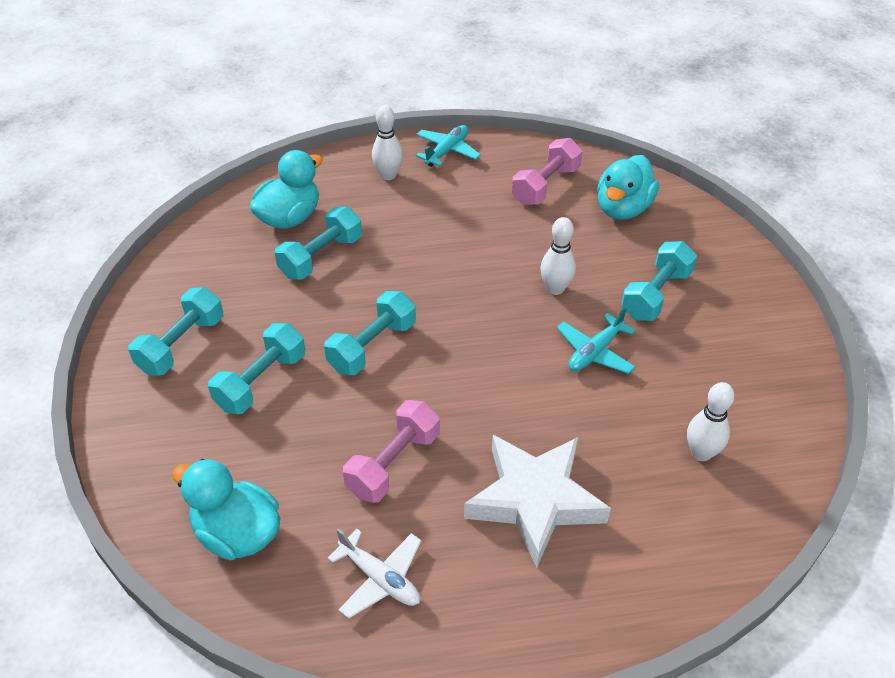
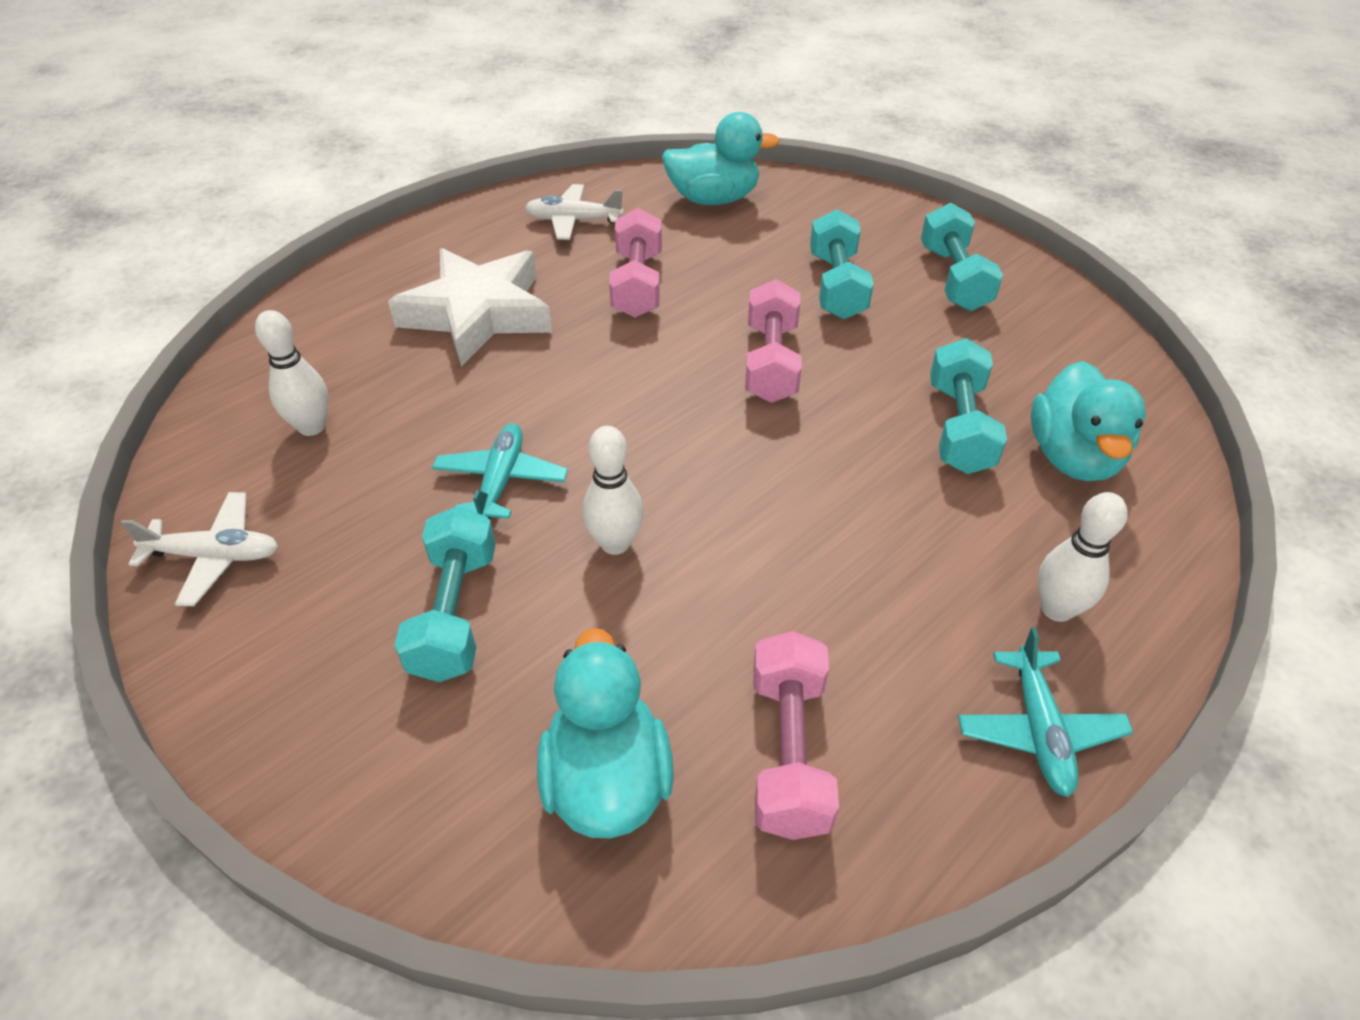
camera: 145 degrees right, 0 degrees up
turquoise dumbbell [324,291,416,375] -> pink dumbbell [745,279,802,403]
none -> white plane [121,492,278,606]

